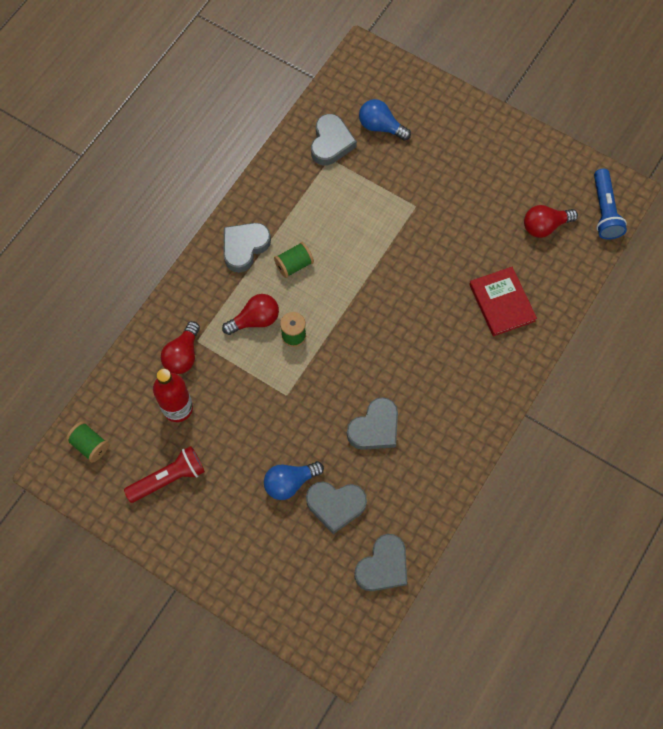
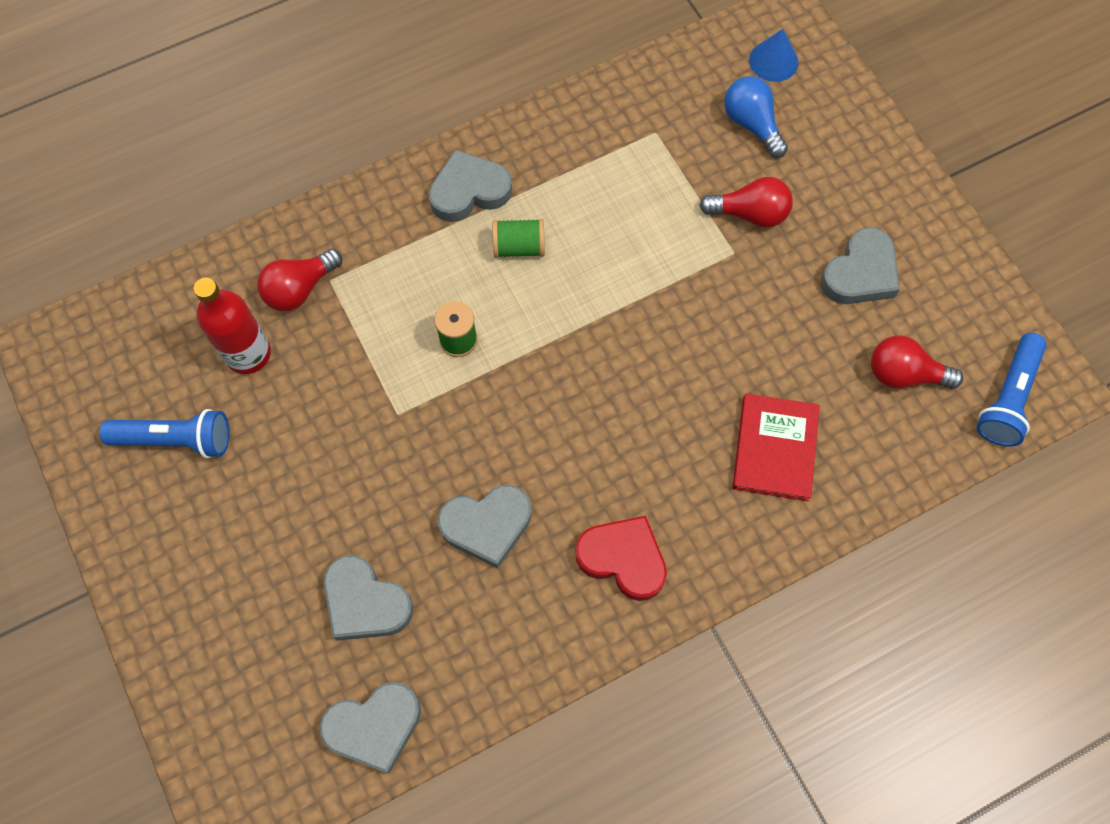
camera: 30 degrees right, 0 degrees up
green spool [66,421,109,463] -> none
red flashlight [124,446,205,503] -> blue flashlight [100,409,229,458]
red light bulb [222,294,279,335] -> red light bulb moved to [699,177,793,228]
blue light bulb [264,461,324,500] -> none
grey heart [311,114,357,165] -> grey heart moved to [821,227,900,304]
none -> red heart [575,516,667,601]
none -> blue cone [749,29,799,82]

